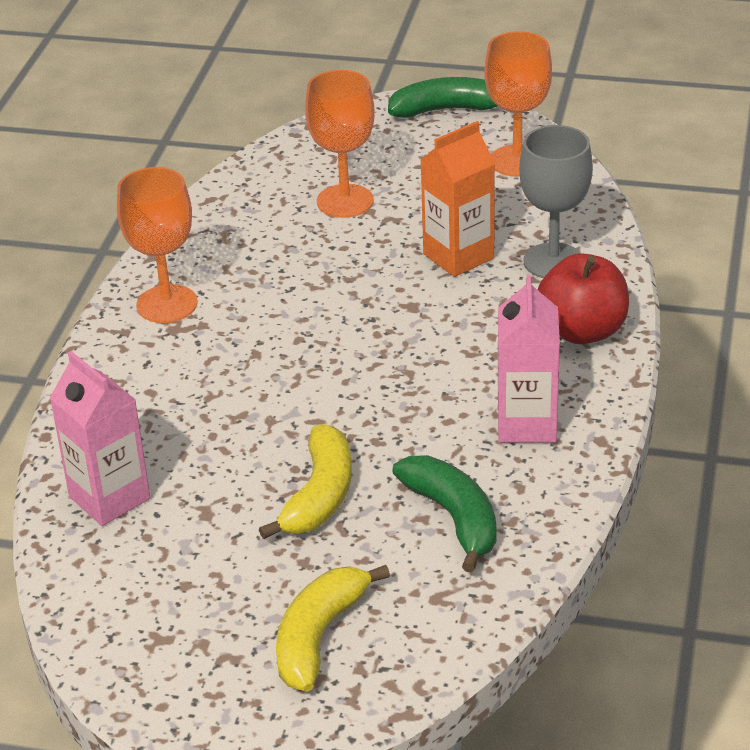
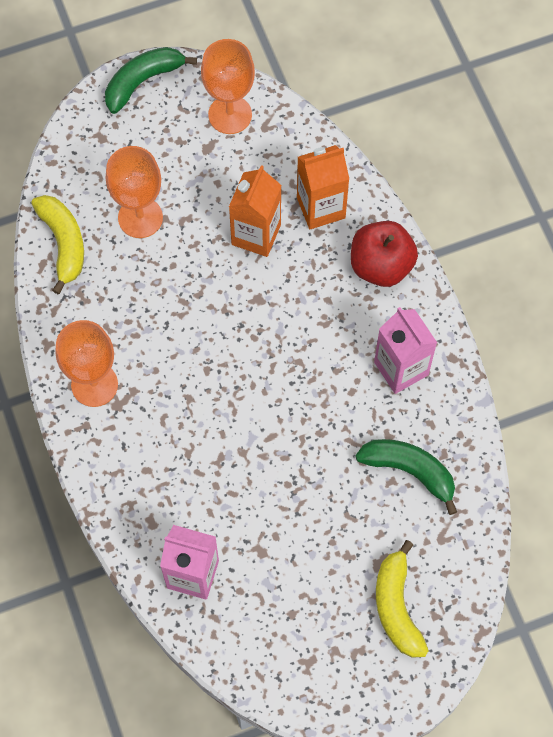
camera: 35 degrees left, 30 degrees up
yellow banana [259,424,352,539] -> yellow banana moved to [31,195,84,294]
grey goblet [519,125,593,278] -> orange carton [297,145,349,229]

